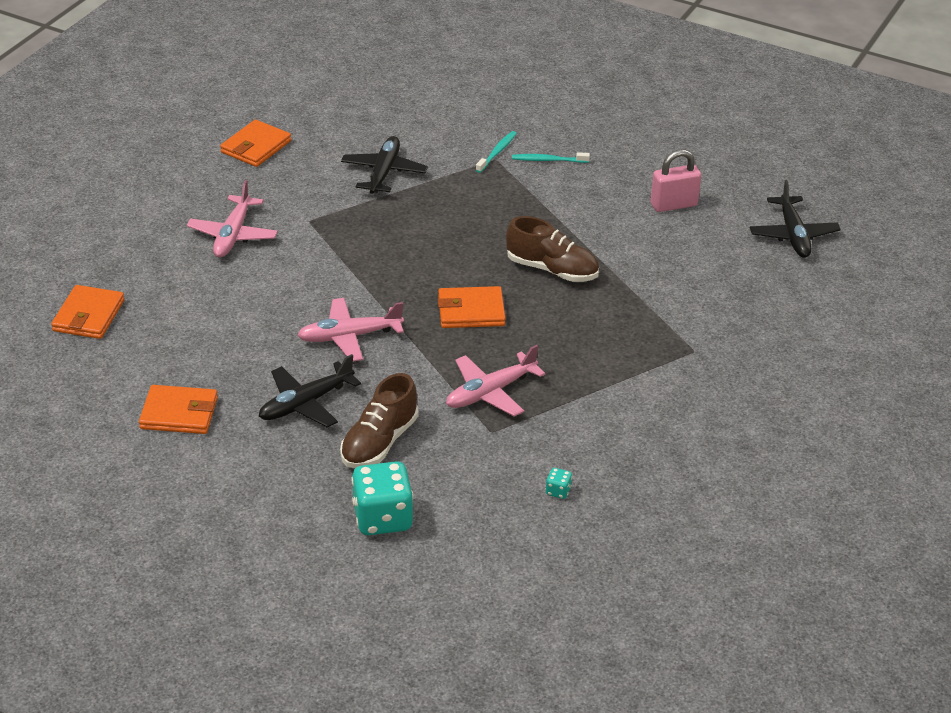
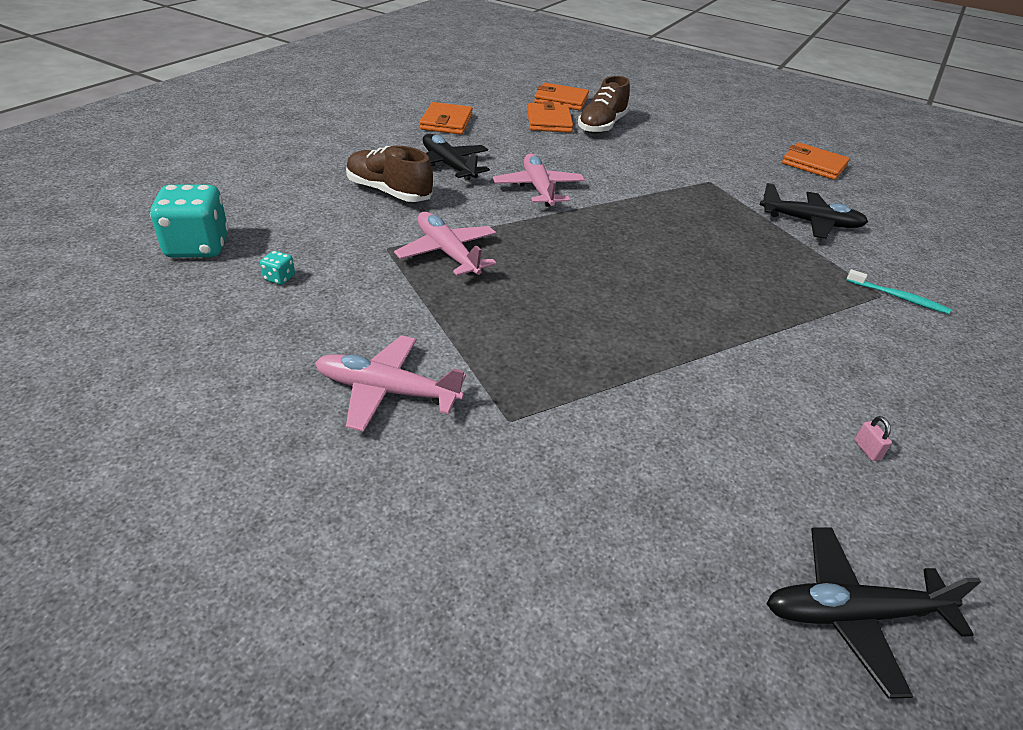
camera: 90 degrees right, 0 degrees up
pink plane [187,180,278,257] -> pink plane moved to [315,335,466,432]
turquoise dice [352,461,414,535] -> turquoise dice moved to [150,185,229,258]
orange wallet [438,286,506,328] -> orange wallet moved to [527,101,573,133]
brown shoe [506,216,599,282] -> brown shoe moved to [578,76,630,134]
turquoise toothbrush [512,152,590,163] -> none
pink padlock [651,150,701,212] -> pink padlock [854,416,892,461], size x0.41

